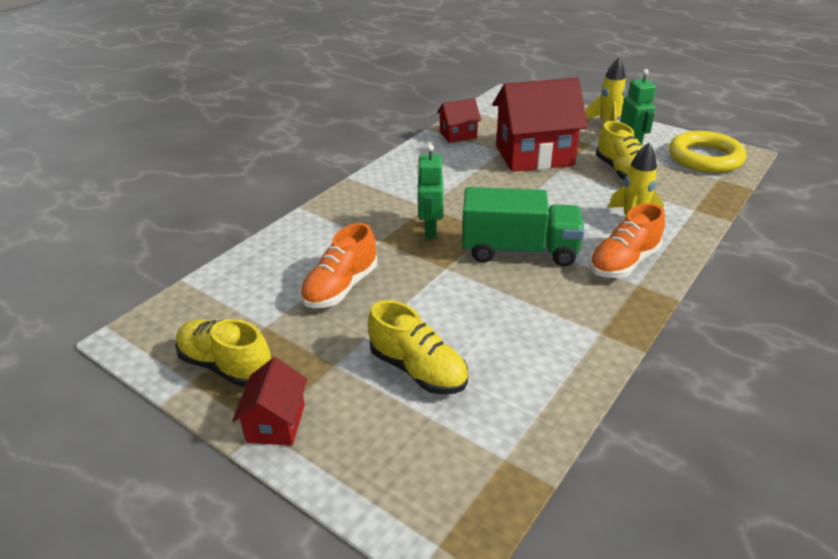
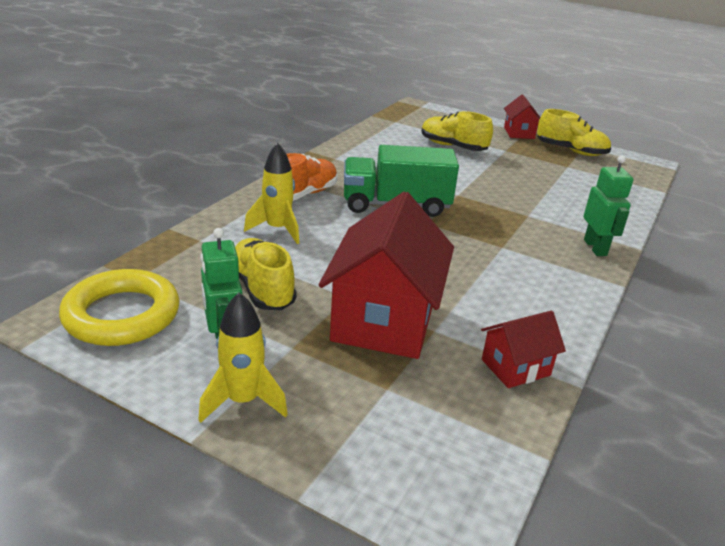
camera: 170 degrees right, 5 degrees down
orange shoe [300,223,377,308] -> none
green robot [417,144,443,239] -> green robot moved to [584,156,634,256]
red house [492,78,588,172] -> red house turned 60 degrees counterclockwise [319,192,454,359]

